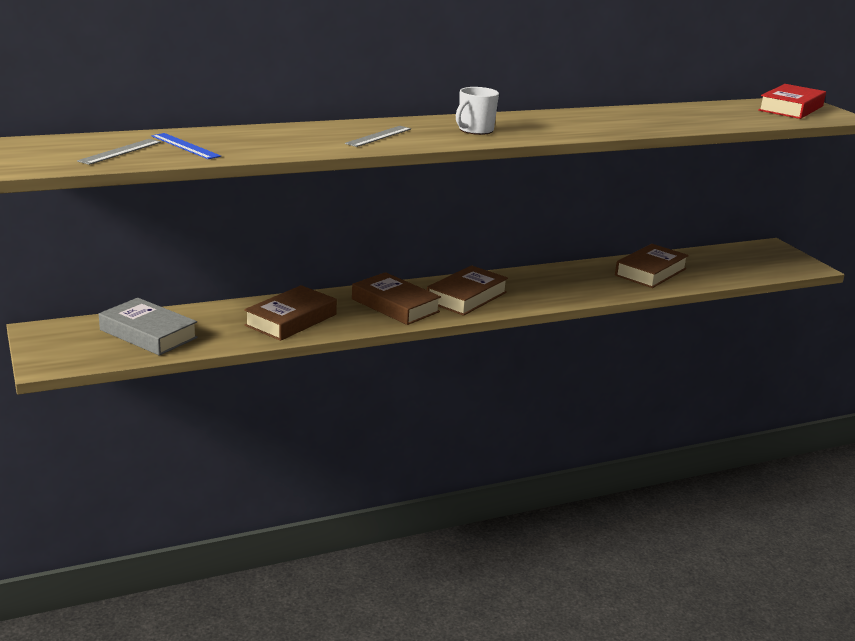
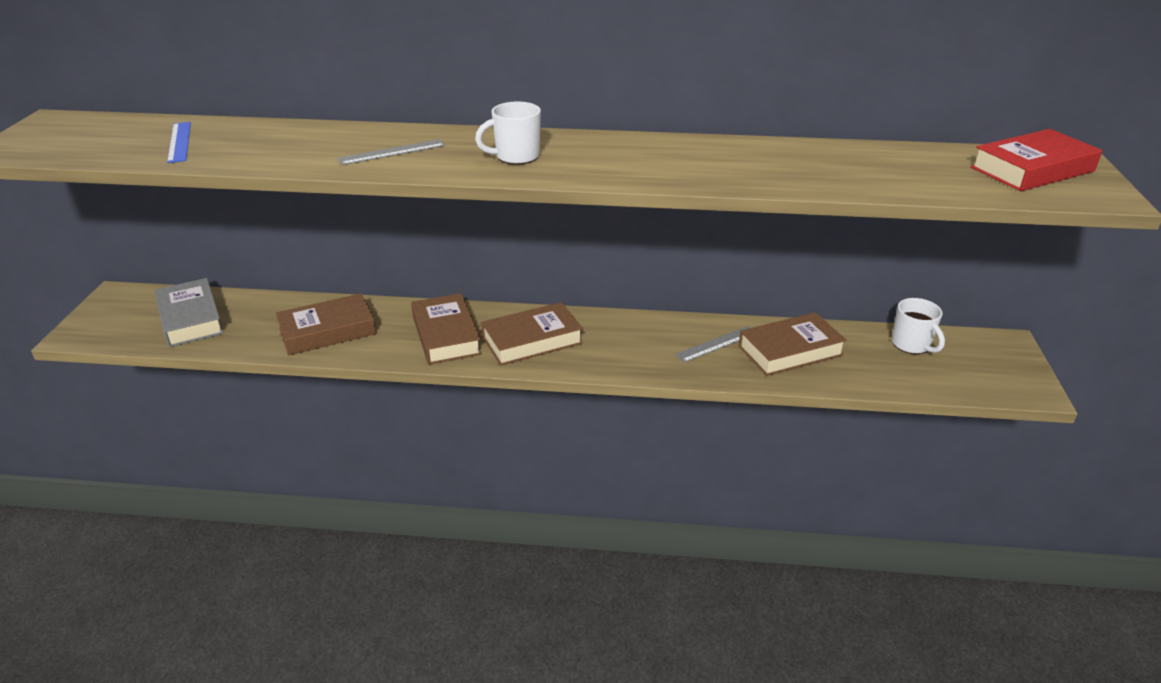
camera: 30 degrees right, 10 degrees up
grey ruler [77,139,161,165] -> grey ruler moved to [675,326,750,363]
none -> white mug [892,298,945,354]

